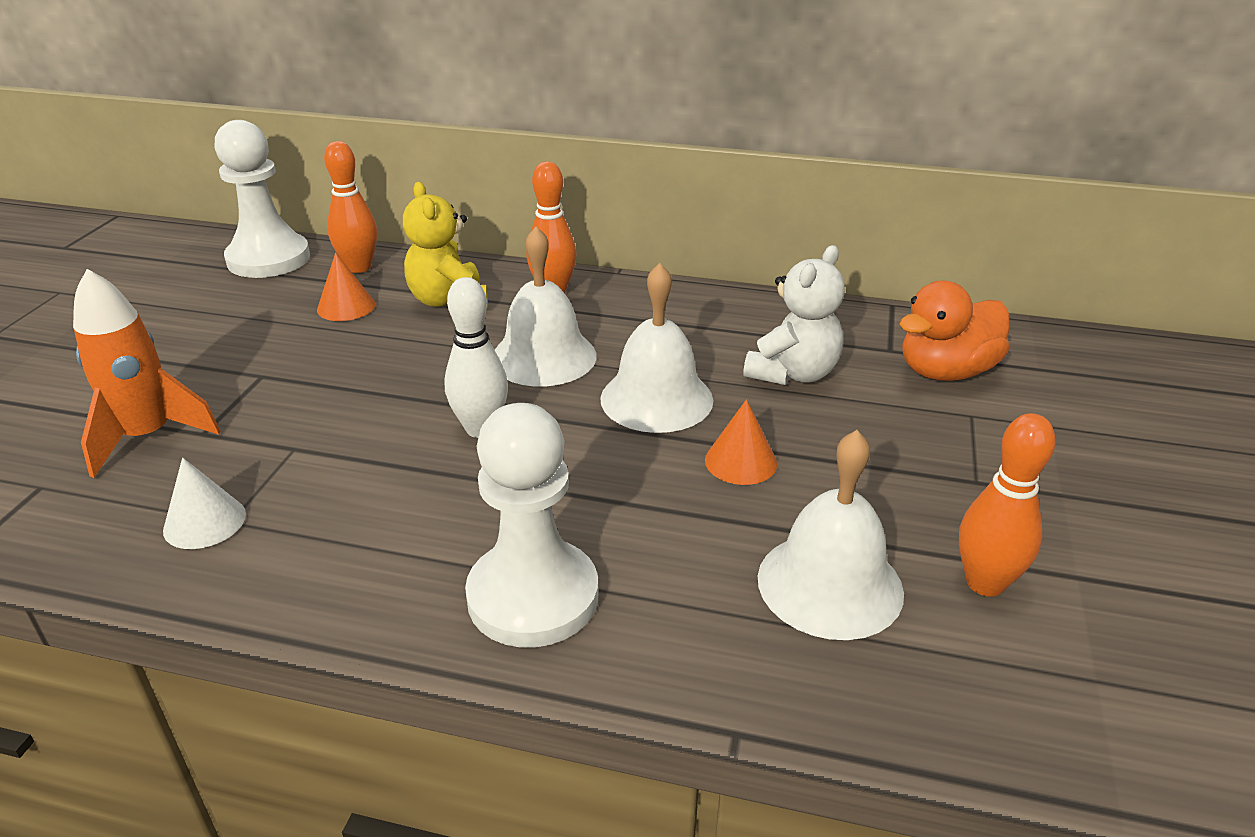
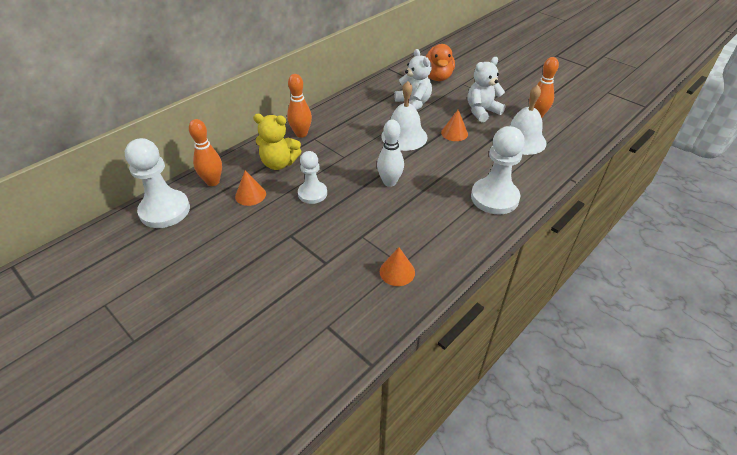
camera: 60 degrees left, 10 degrees up
orange rocket [73,269,221,478] -> none
white cone [163,457,246,549] -> orange cone [380,247,415,286]
white bell [495,226,597,387] -> none
none -> white pawn [298,151,327,204]
none -> white teddy bear [468,57,506,122]

